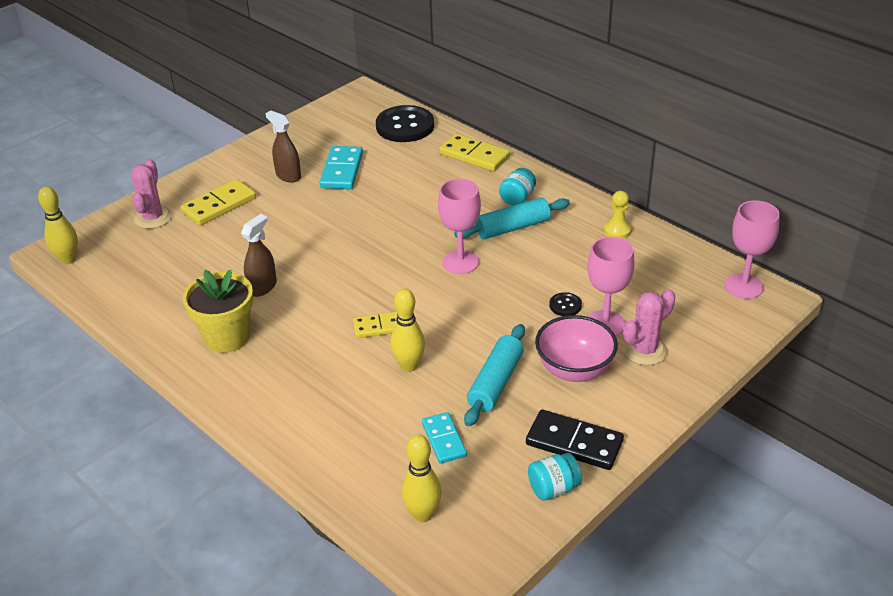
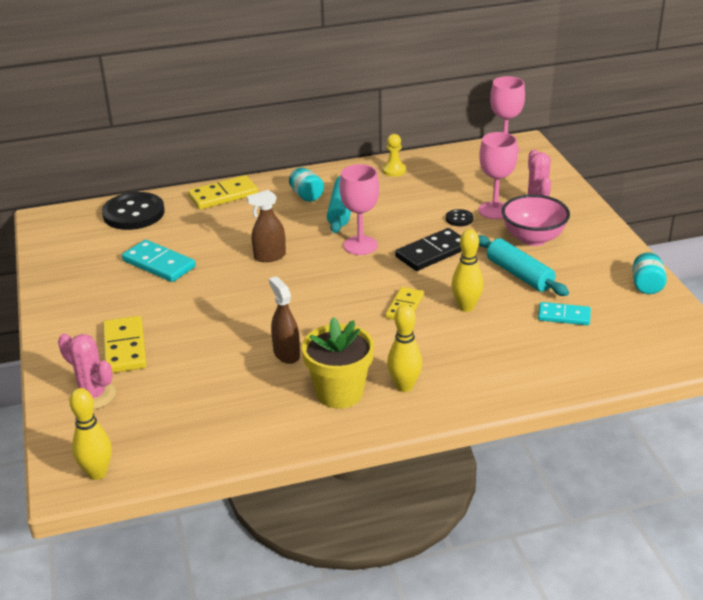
camera: 60 degrees left, 5 degrees down
brown spray bottle [266,110,301,183] -> brown spray bottle moved to [247,190,286,262]
yellow bowling pin [401,434,442,522] -> yellow bowling pin moved to [387,304,422,392]
black domino [526,410,624,470] -> black domino moved to [395,228,462,271]

